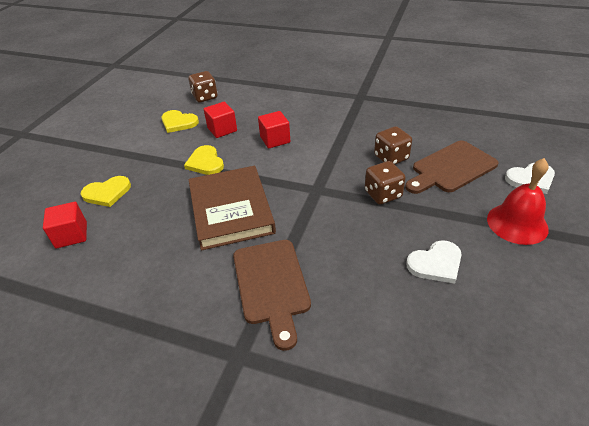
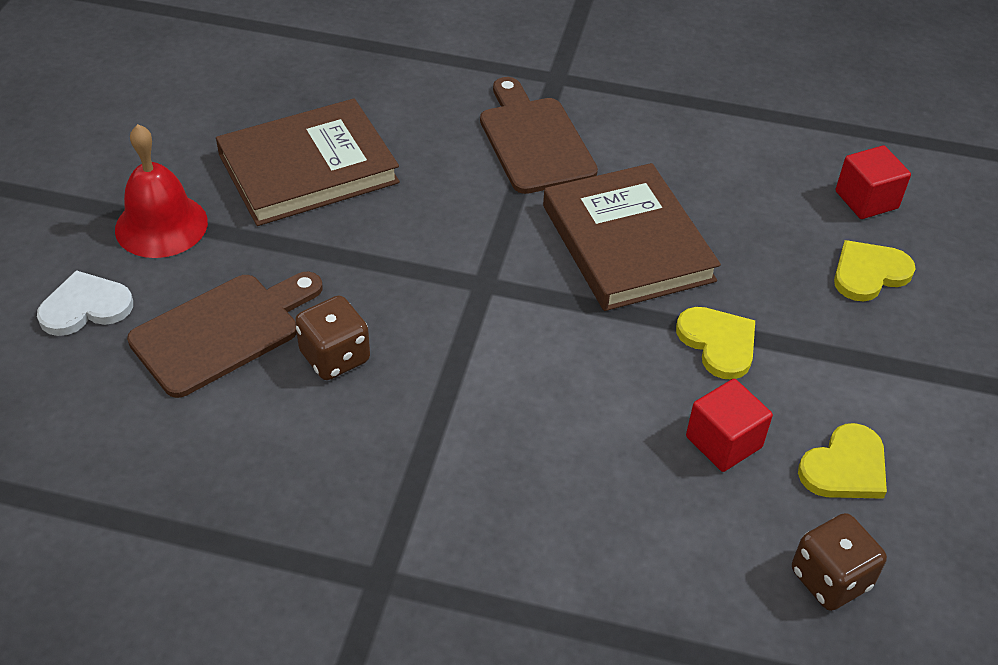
camera: 170 degrees right, 5 degrees up
yellow heart [162,110,199,133] -> yellow heart turned 120 degrees clockwise [798,423,887,499]
red cube [258,111,290,148] -> none
brown dice [365,161,405,204] -> none
white heart [406,240,462,284] -> brown book [216,99,400,226]

